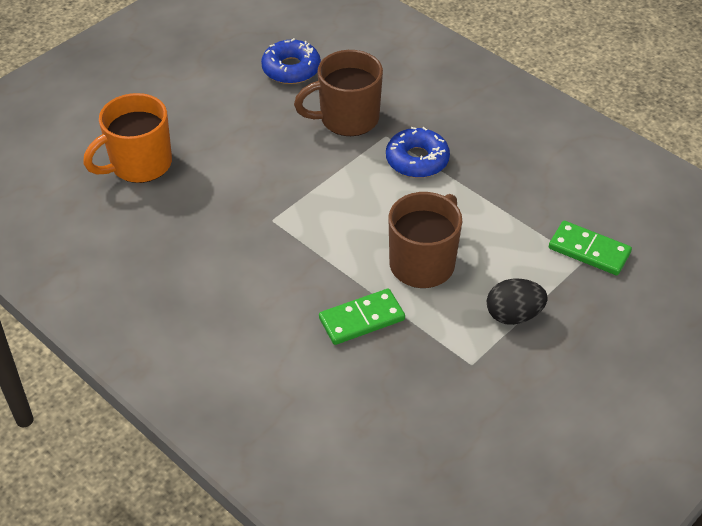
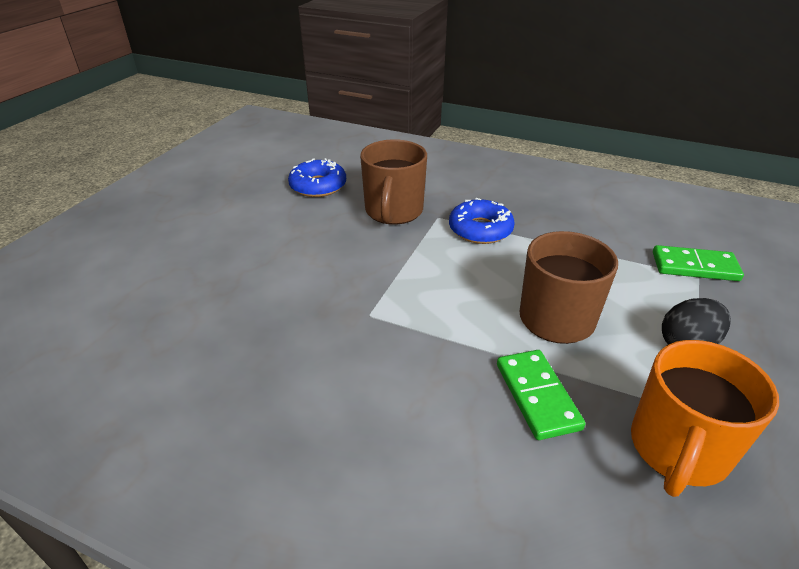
camera: 20 degrees left, 10 degrees down
orange mug [83,93,172,183] -> orange mug moved to [631,340,779,497]
brown mug [294,50,383,136] -> brown mug turned 45 degrees counterclockwise [360,139,427,225]
green domino [319,289,405,345] -> green domino turned 60 degrees counterclockwise [497,350,585,440]

